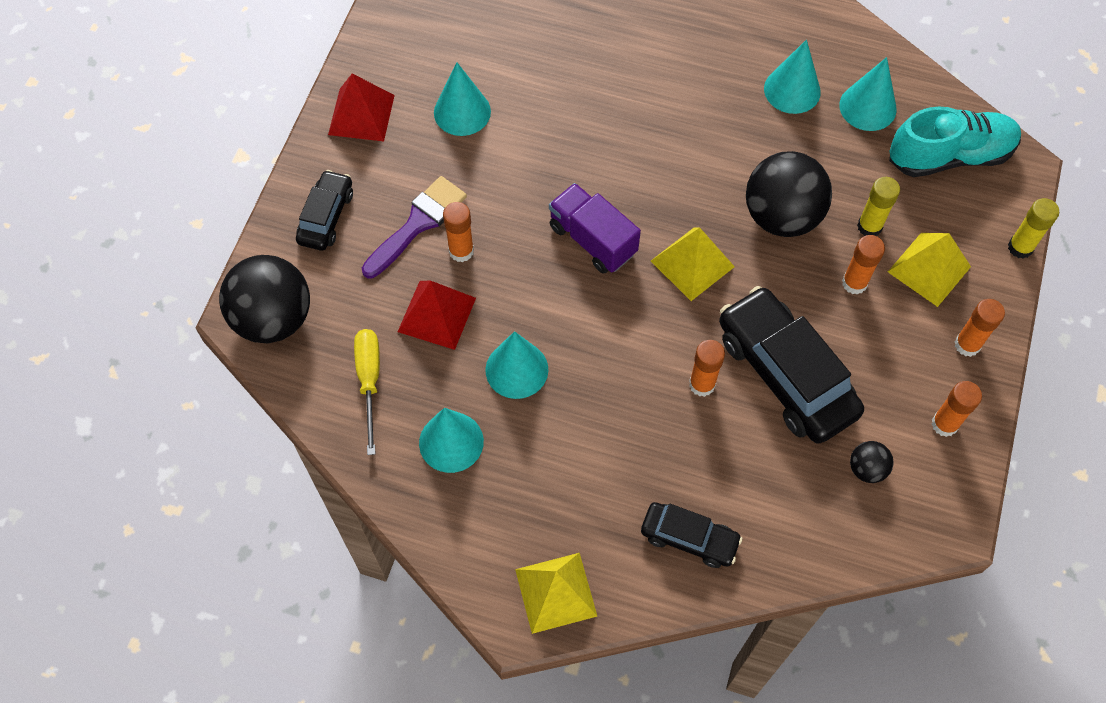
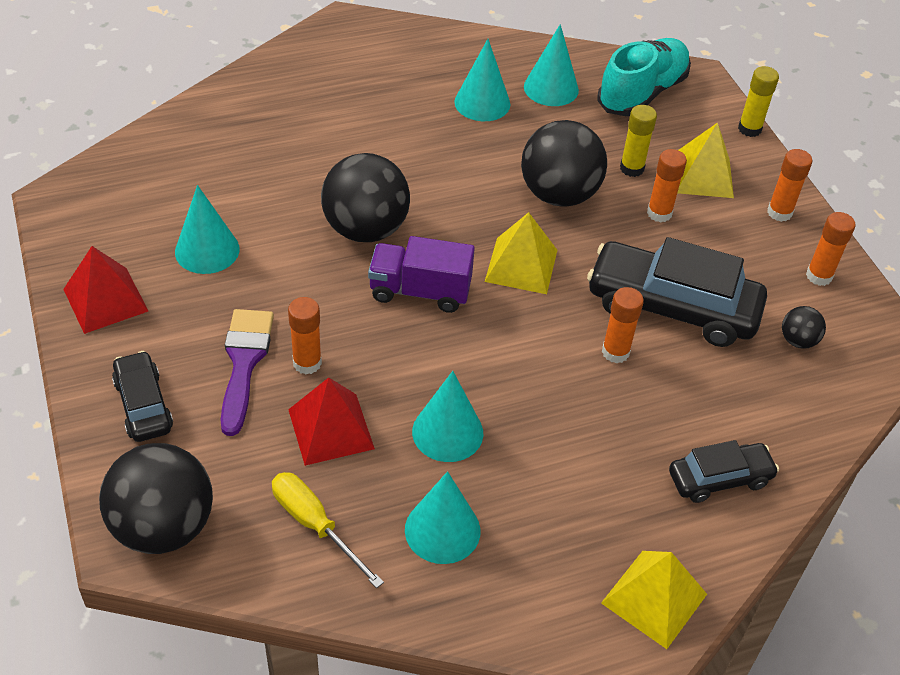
camera: 40 degrees left, 15 degrees down
none -> black ball [321,153,410,242]

